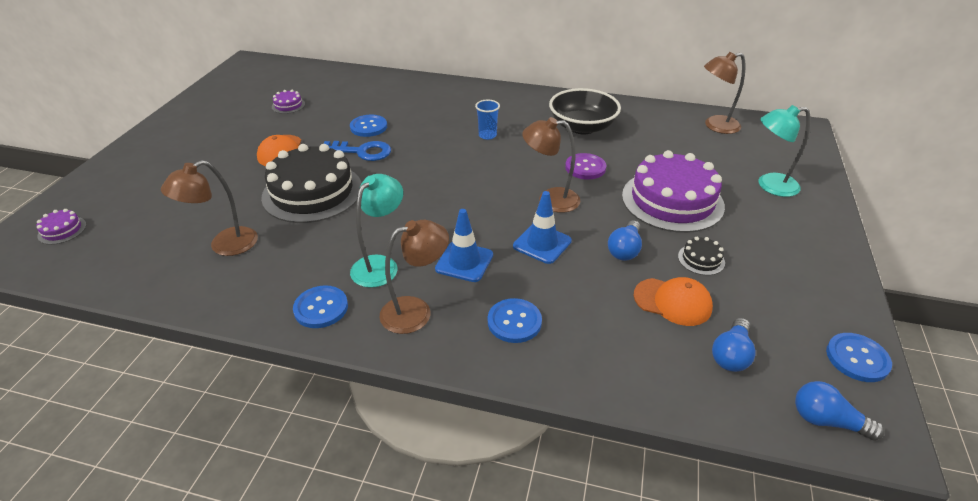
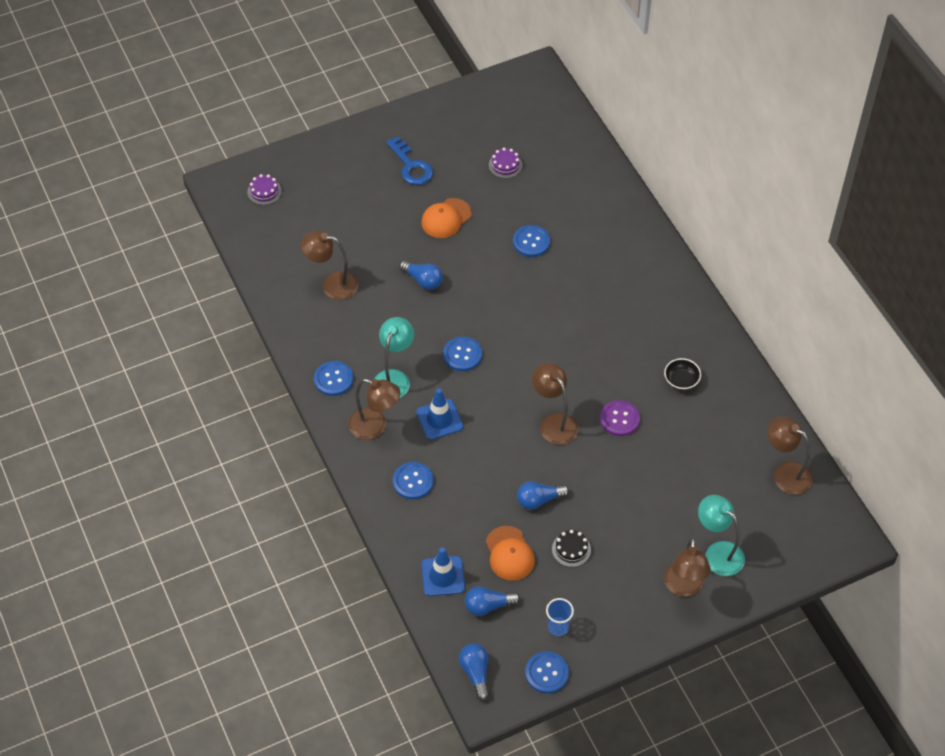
camera: 50 degrees right, 15 degrees up
black cake [261,144,362,223] -> blue light bulb [399,260,443,290]
blue key [324,141,391,161] -> blue key moved to [386,136,433,185]
turquoise lamp [350,174,403,288] -> turquoise lamp turned 60 degrees counterclockwise [374,317,414,399]
blue cup [475,100,500,140] -> blue cup moved to [546,598,574,636]
blue traffic cone [513,191,572,264] -> blue traffic cone moved to [421,547,465,596]
black bowl [549,88,621,134] -> black bowl [664,358,701,390], size x0.50
purple cake [622,150,725,233] -> none
none -> blue button [443,337,482,371]
none -> brown lamp [664,537,711,597]

